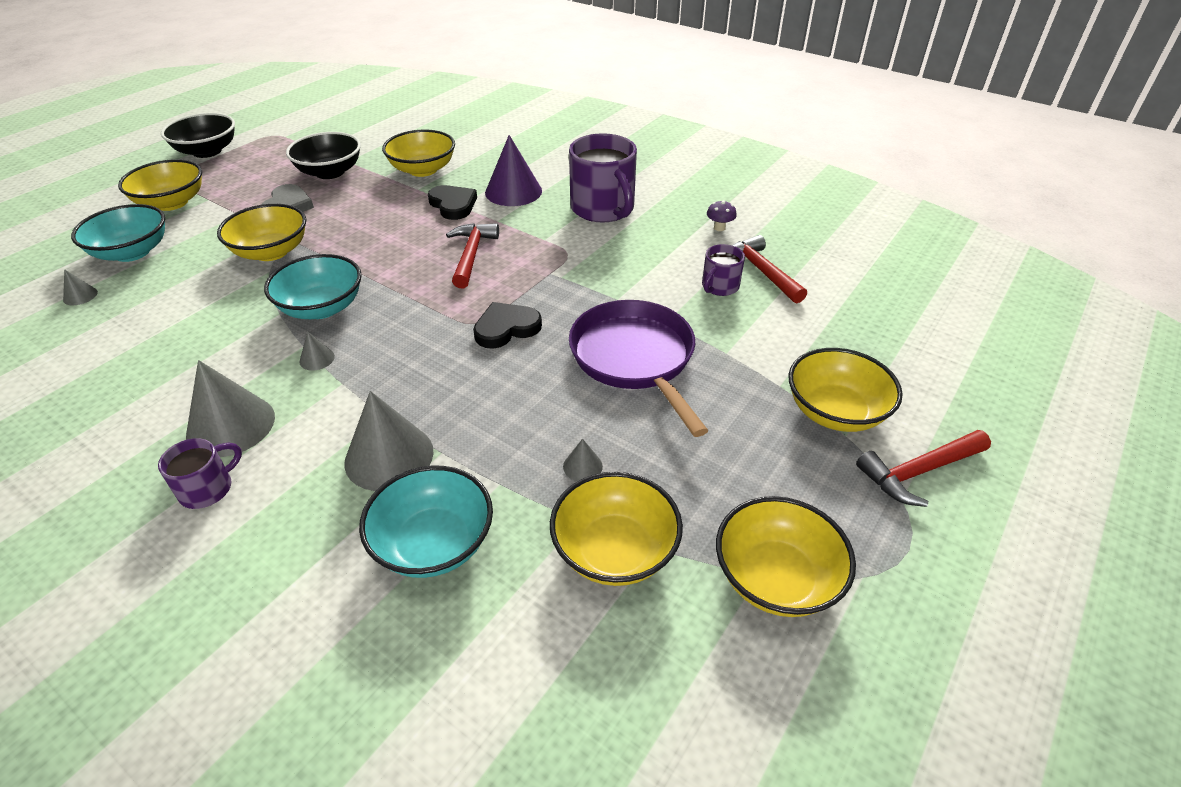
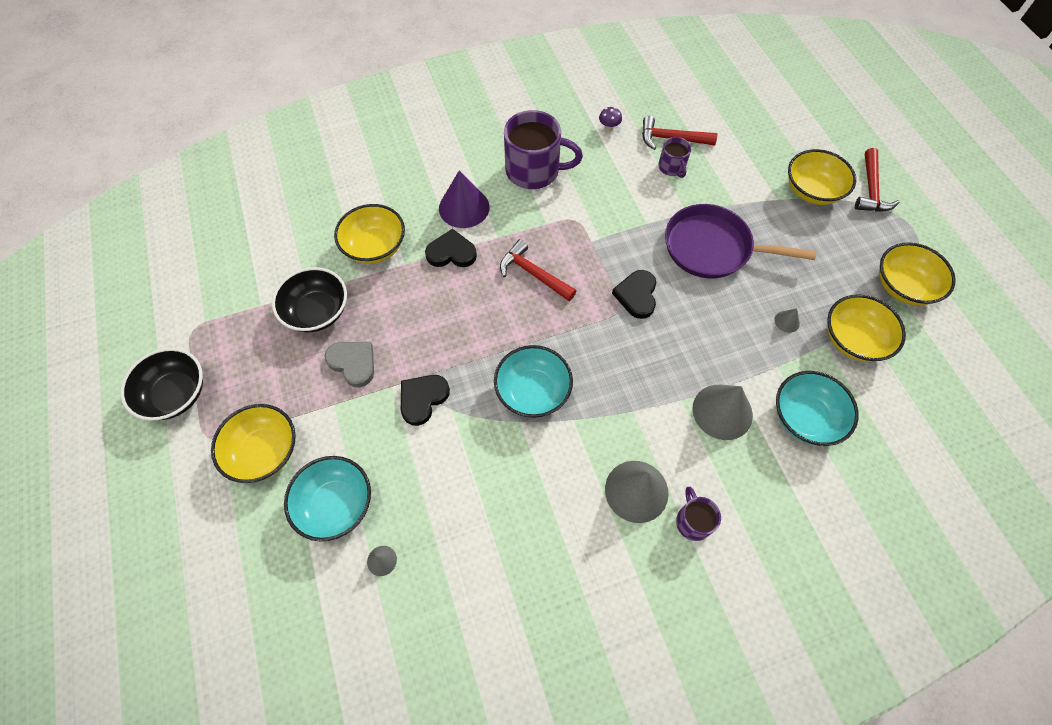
camera: 55 degrees left, 20 degrees up
yellow bowl [217,204,306,261] -> black heart [401,375,450,426]
grey cone [299,332,335,371] -> none

